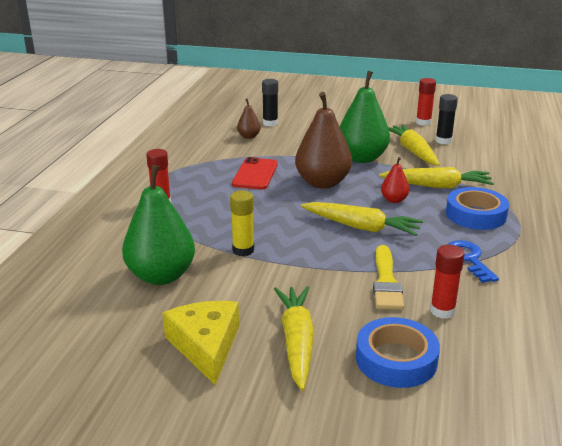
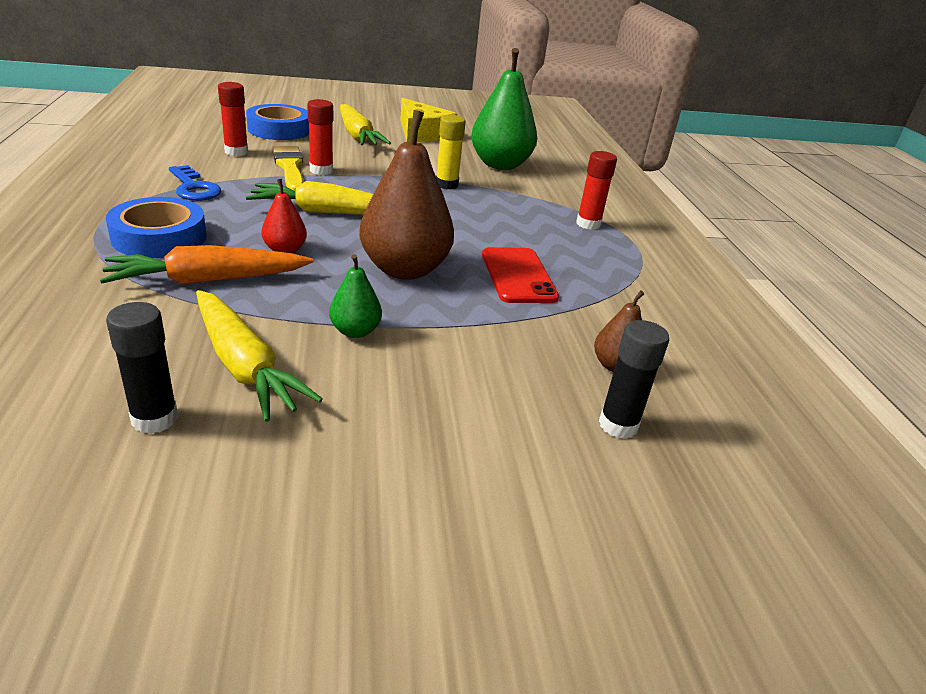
camera: 155 degrees right, 5 degrees up
green pear [340,71,390,163] -> green pear [329,254,382,338], size x0.48
yellow carrot [379,167,494,188] -> orange carrot [100,245,313,285]
red glue stick [416,78,436,126] -> red glue stick moved to [307,99,333,175]

